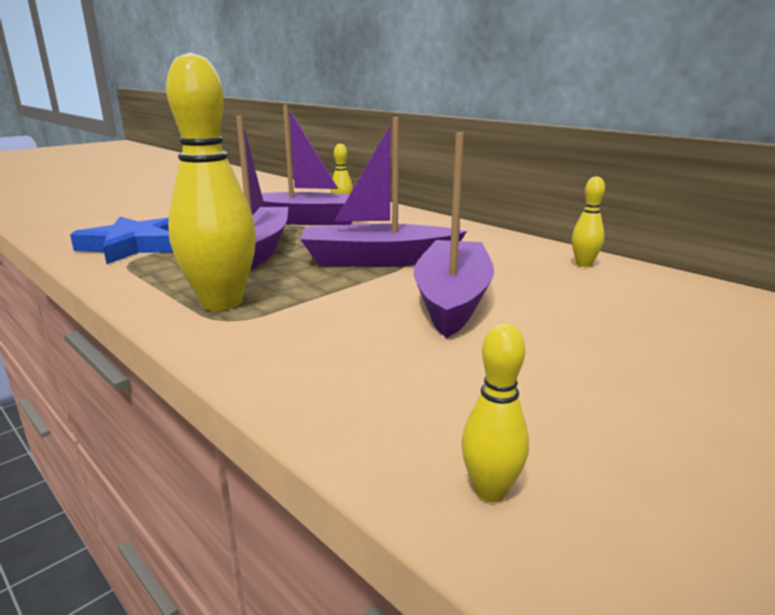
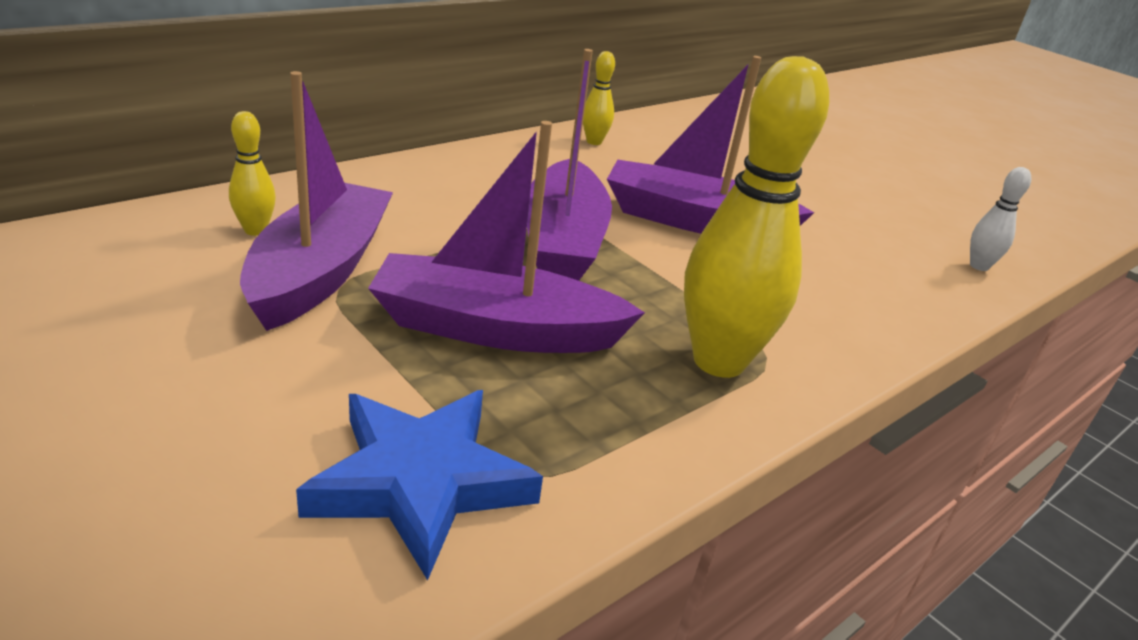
camera: 90 degrees left, 10 degrees up
yellow bowling pin [461,324,529,502] -> white bowling pin [970,167,1031,271]

